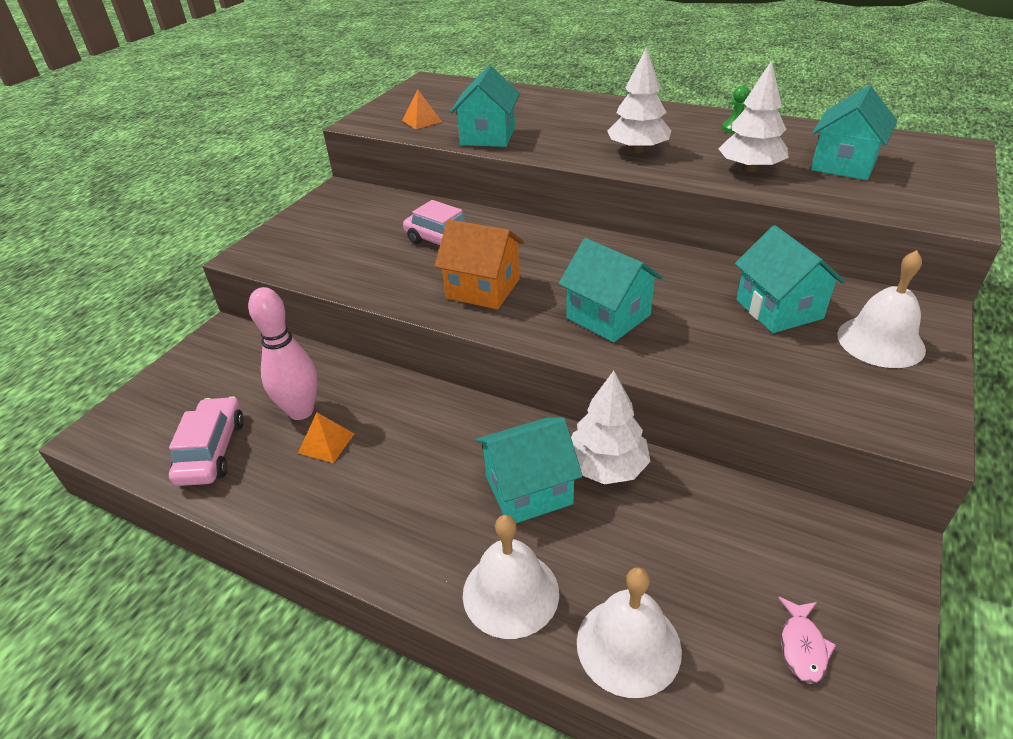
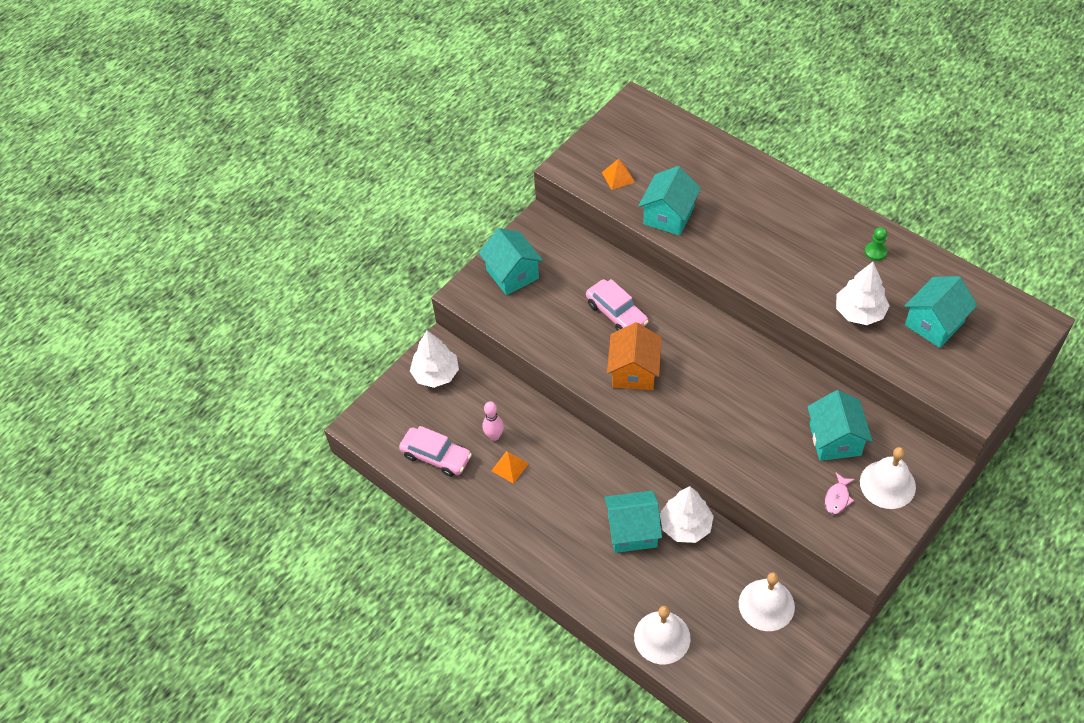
camera: 15 degrees right, 15 degrees up
pink car [169,396,244,486] -> pink car turned 105 degrees clockwise [399,426,472,477]
pink bowling pin [248,287,318,420] -> pink bowling pin [482,401,504,441], size x0.61
orange house [434,219,524,309] -> orange house turned 60 degrees clockwise [607,322,662,390]
white bell [463,515,559,639] -> white bell moved to [739,572,795,631]
turquoise house [559,238,663,342] -> turquoise house moved to [479,228,543,295]
white tree [607,47,671,153] -> white tree moved to [410,331,459,388]
pink fish [778,597,836,684] -> pink fish moved to [825,473,855,515]

